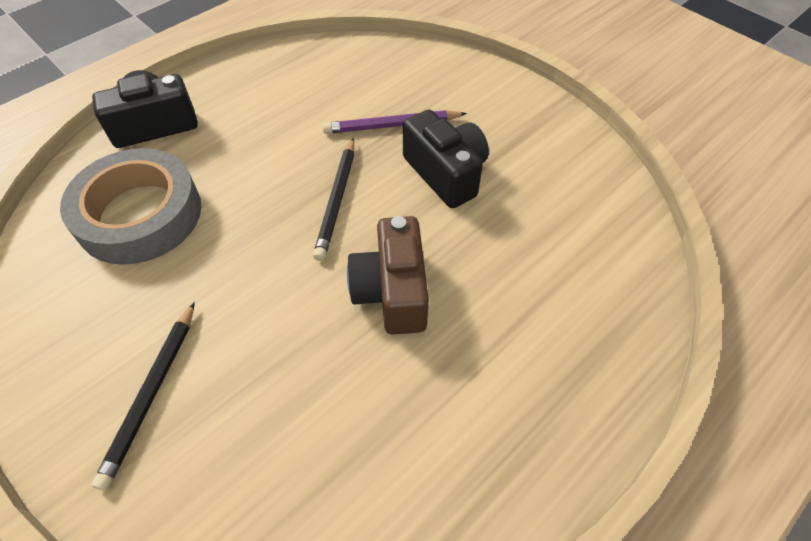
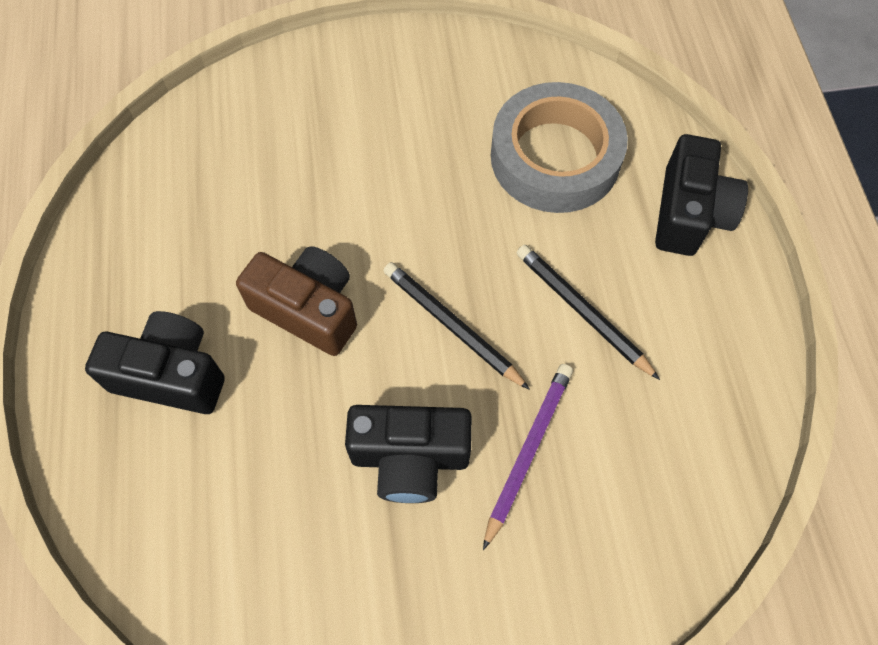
camera: 125 degrees right, 10 degrees up
black pencil [92,302,195,490] -> black pencil moved to [517,245,660,380]
none -> black camera [85,311,225,414]

